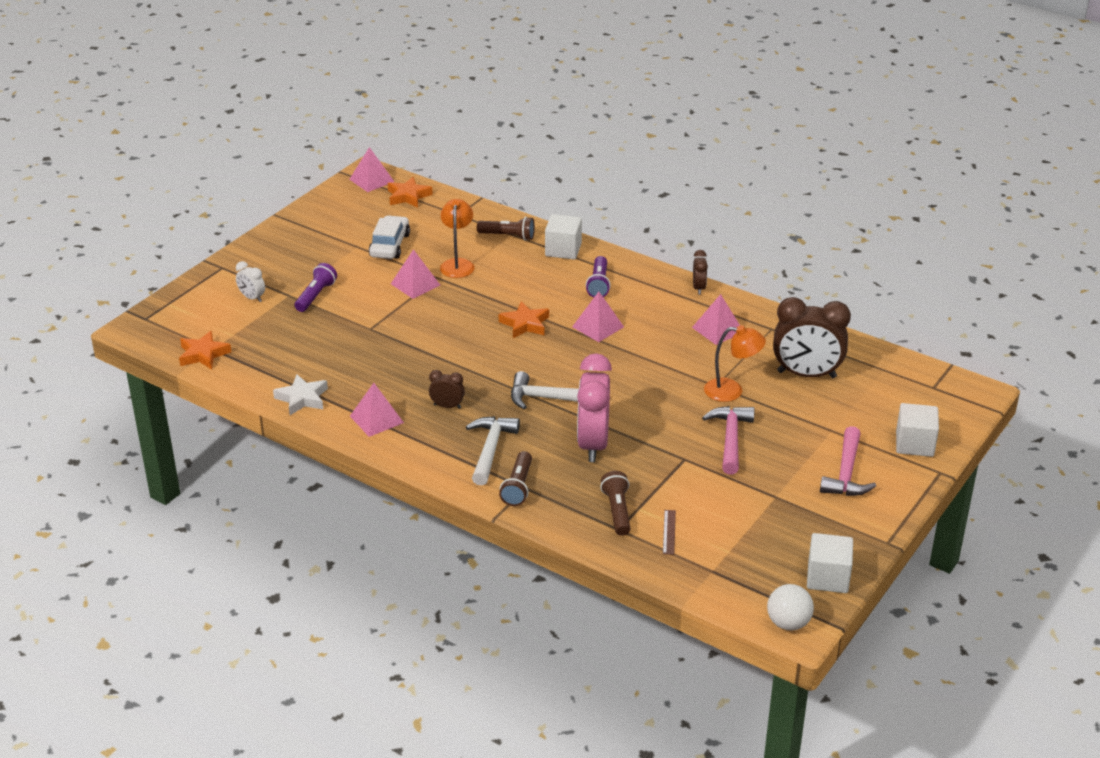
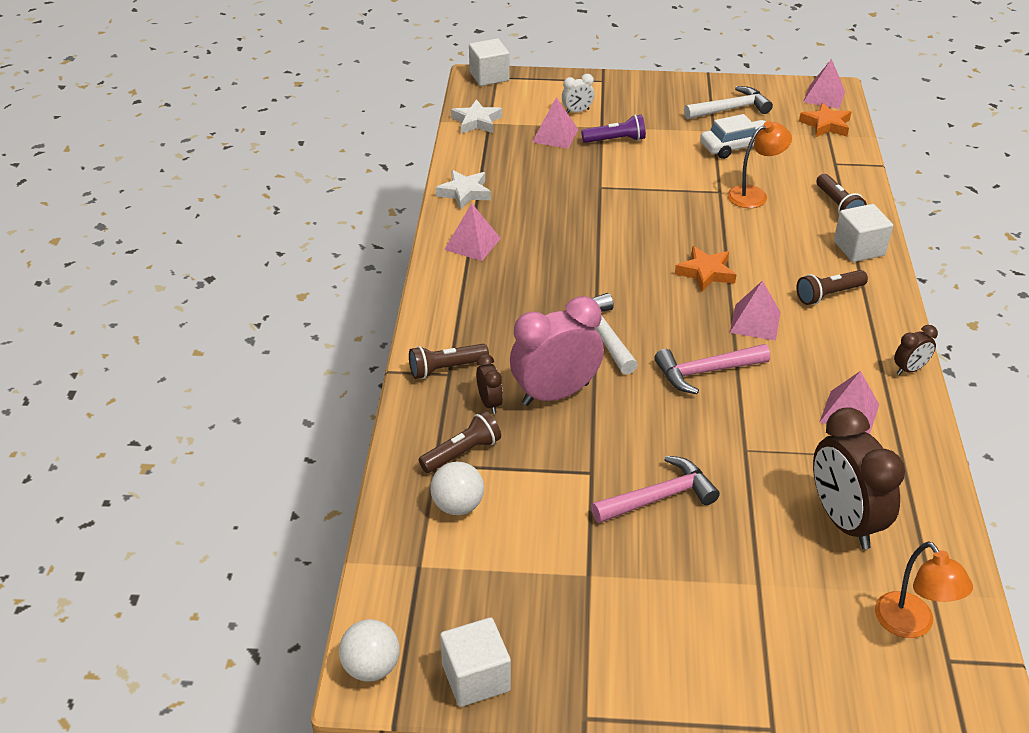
camera: 60 degrees right, 5 degrees up
orange star [179,331,232,369] -> white star [451,99,502,134]
white clock [236,261,265,302] -> white clock turned 120 degrees counterclockwise [562,74,594,113]
pink pyramid [391,249,440,299] -> pink pyramid moved to [532,97,578,149]
brown clock [429,370,465,409] -> brown clock moved to [476,354,503,414]
white hammer [466,416,520,485] -> white hammer moved to [684,86,773,120]
purple flashlight [586,256,611,298] -> brown flashlight [796,270,868,305]
brown ruler [663,510,676,555] -> white ball [430,462,484,515]
orange lamp [704,325,766,402] -> orange lamp moved to [875,542,973,638]
pink hammer [820,426,876,496] -> pink hammer moved to [654,344,770,394]
white cube [896,403,939,457] -> white cube moved to [469,38,509,86]

